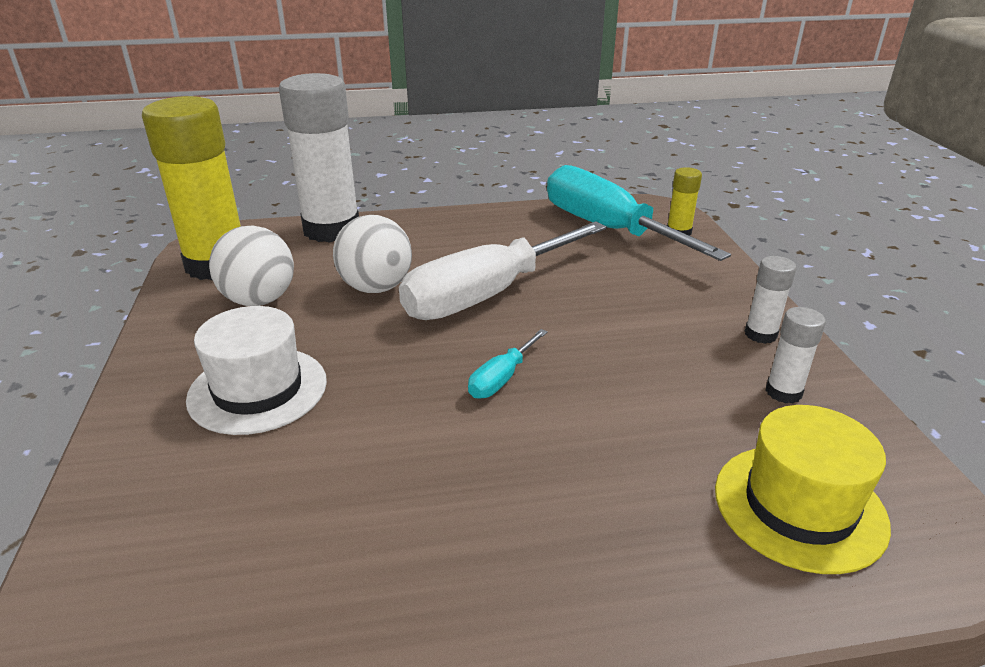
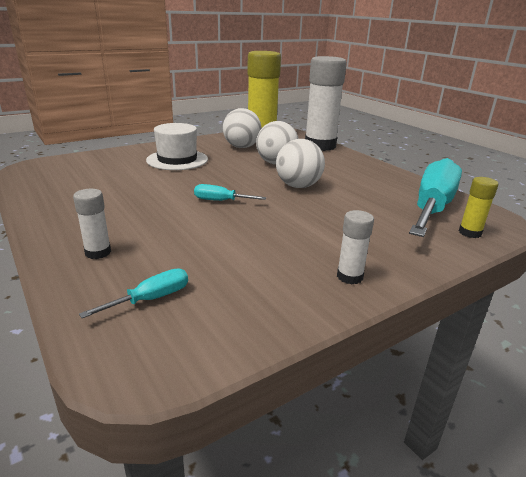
camera: 65 degrees right, 5 degrees down
white screwdriver [399,221,607,320] -> white ball [276,139,325,188]
yellow hat [715,405,891,574] -> turquoise screwdriver [79,268,188,318]
white glue stick [766,307,826,403] -> white glue stick moved to [73,189,111,259]

